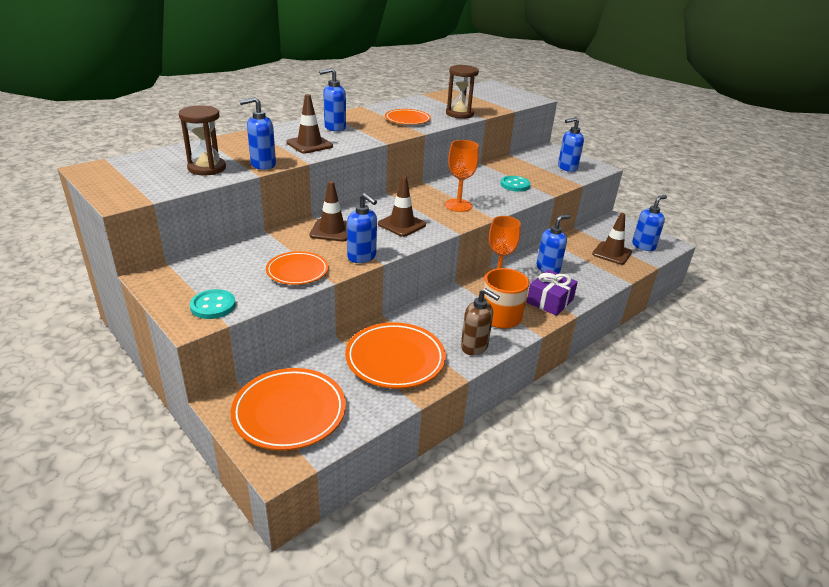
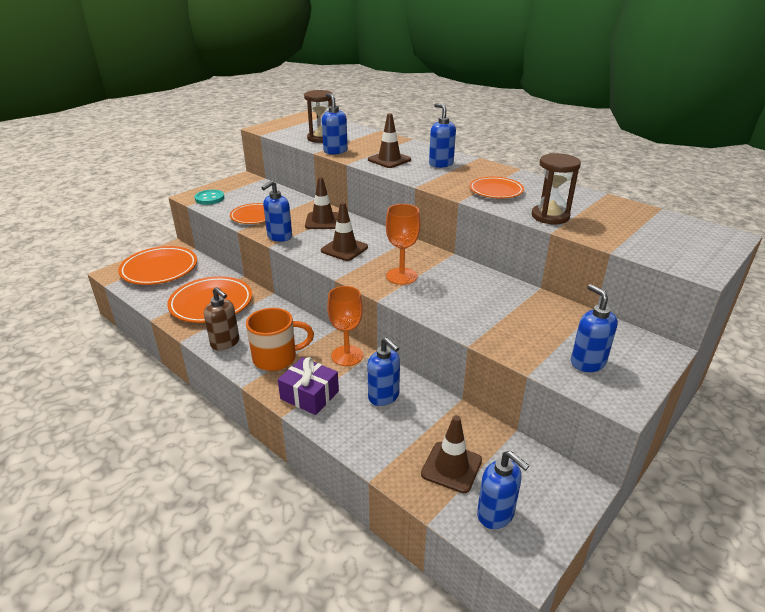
camera: 85 degrees right, 0 degrees up
brown soap dispenser [461,288,500,356] -> brown soap dispenser turned 75 degrees counterclockwise [204,287,239,351]
turquoise button [500,176,531,192] -> none

